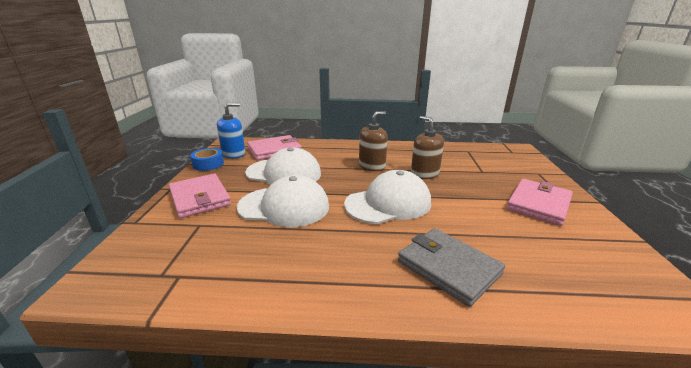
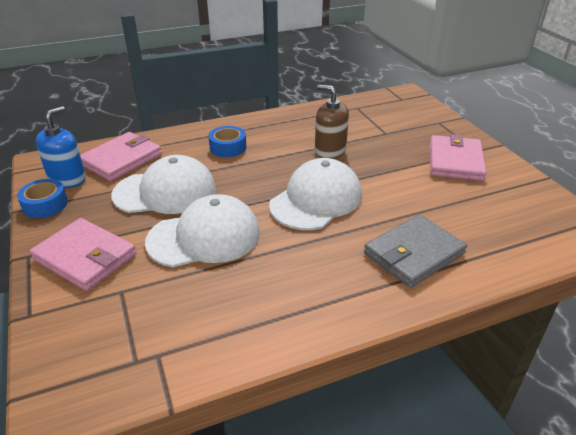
camera: 25 degrees left, 10 degrees up
brown soap dispenser [359,111,388,171] -> none
grey wallet [398,228,505,307] -> grey wallet turned 60 degrees counterclockwise [364,214,467,288]
none -> blue tape [208,126,246,157]

